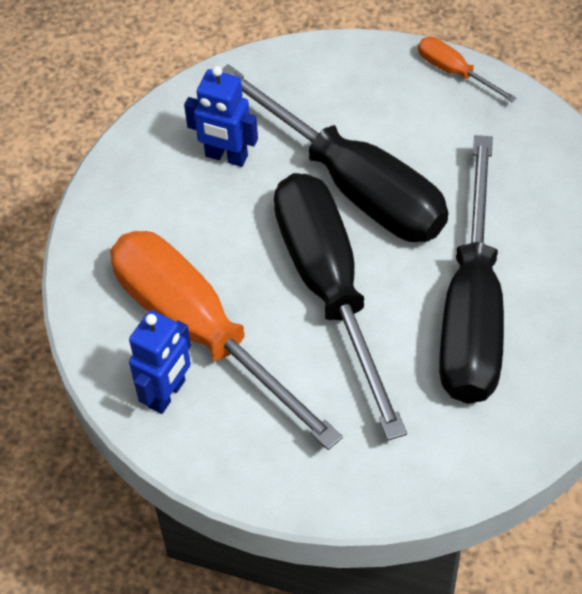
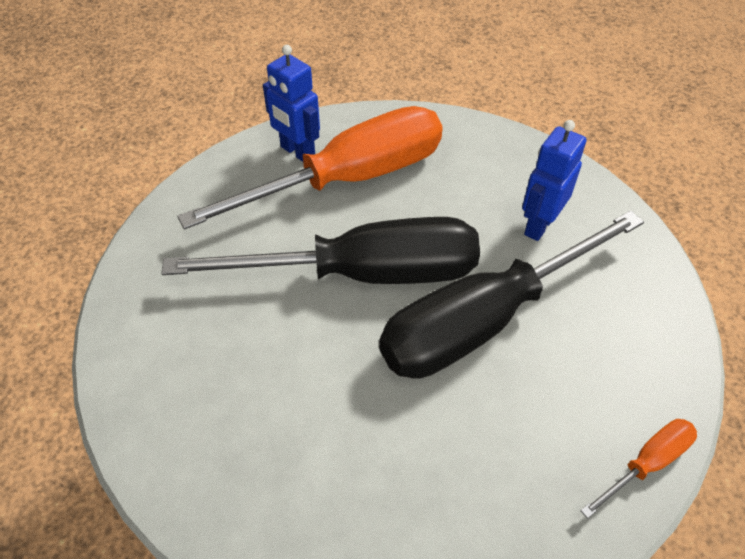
camera: 100 degrees right, 5 degrees down
black screwdriver [439,135,504,404] -> none

